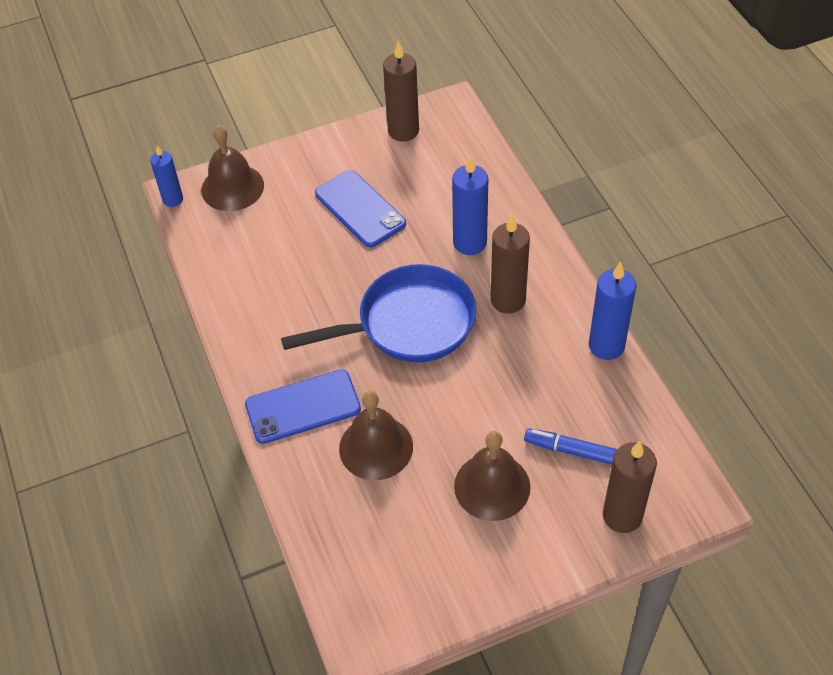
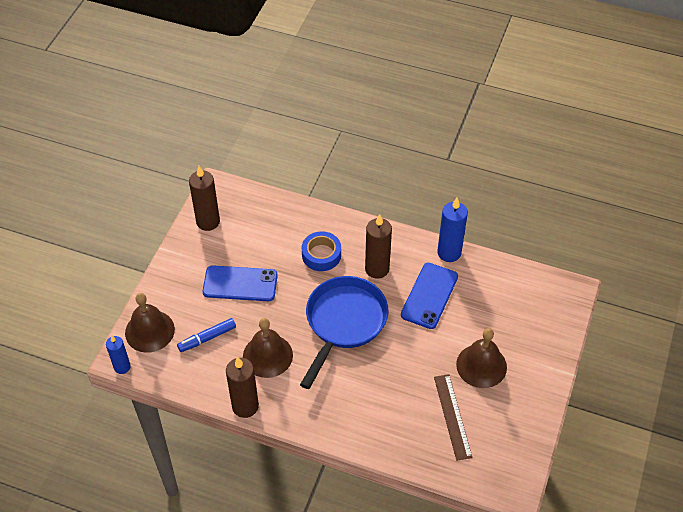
camera: 50 degrees left, 0 degrees up
blue phone [245,369,361,444] -> blue phone moved to [401,263,458,329]
brown bell [339,391,413,480] -> brown bell moved to [243,318,293,378]
blue candle [452,155,488,255] -> blue tape [302,231,341,271]
blue marker [524,428,617,465] -> blue marker moved to [177,318,236,352]
brown candle [603,441,657,533] -> brown candle moved to [226,357,259,418]
none -> brown ruler [434,374,472,461]

